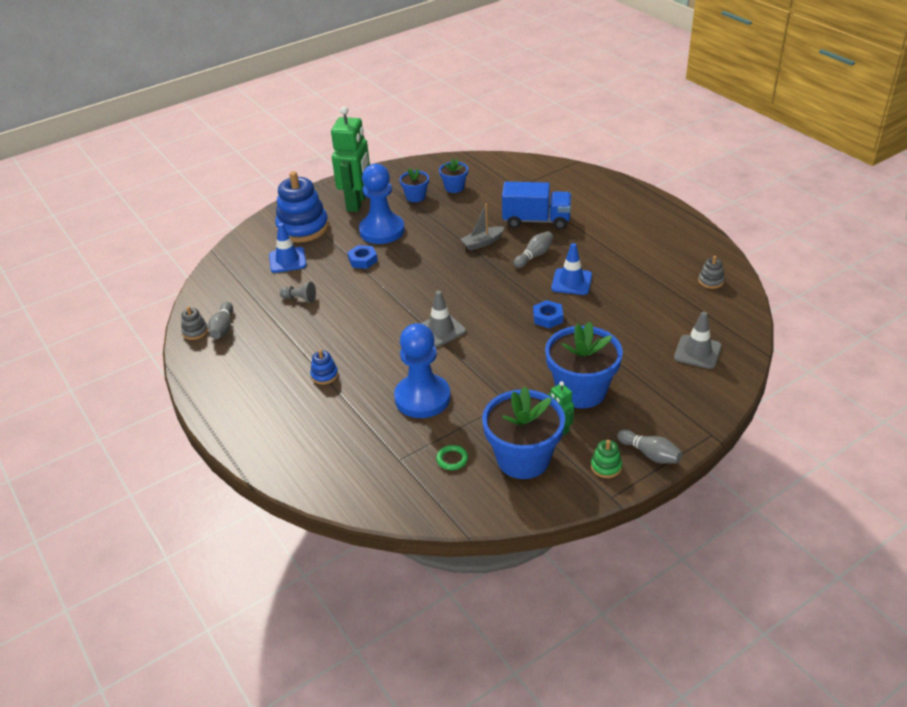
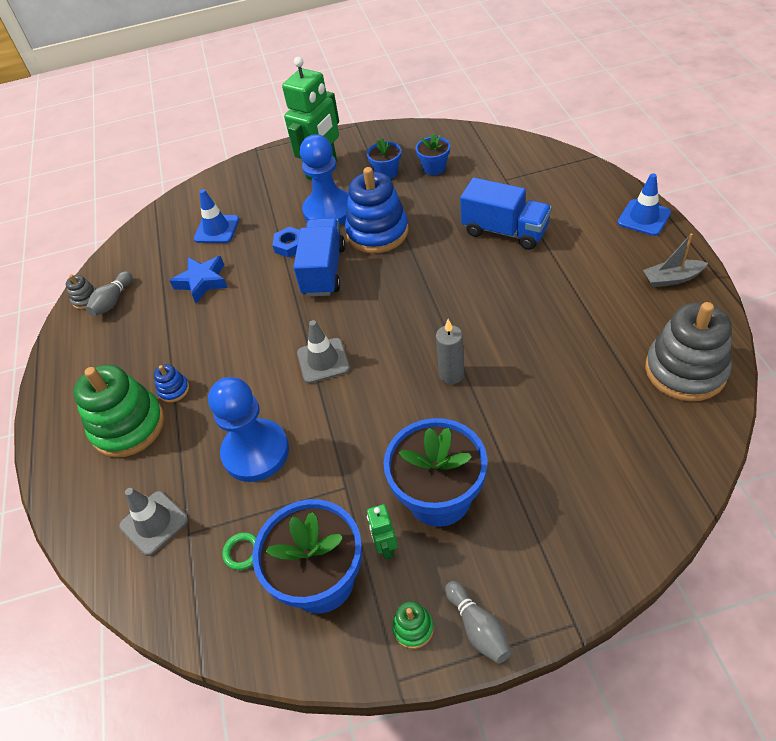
camera: 25 degrees right, 10 degrees up
blue stacking toy [275,171,329,243] -> blue stacking toy moved to [345,167,409,253]
grey pawn [280,282,316,303] -> blue star [169,256,228,303]
grey boat [460,204,505,251] -> grey boat moved to [643,233,708,287]
grey bowling pin [514,231,554,268] -> none
blue nut [533,300,563,328] -> grey candle [436,319,464,384]
blue traffic cone [551,243,592,295] -> blue traffic cone moved to [617,173,671,236]
grey traffic cone [674,312,722,369] -> grey traffic cone moved to [119,488,188,556]
grey stacking toy [698,256,725,289] -> grey stacking toy [645,302,732,401], size x2.31
none -> green stacking toy [73,365,164,458]
none -> blue truck [293,218,345,296]

